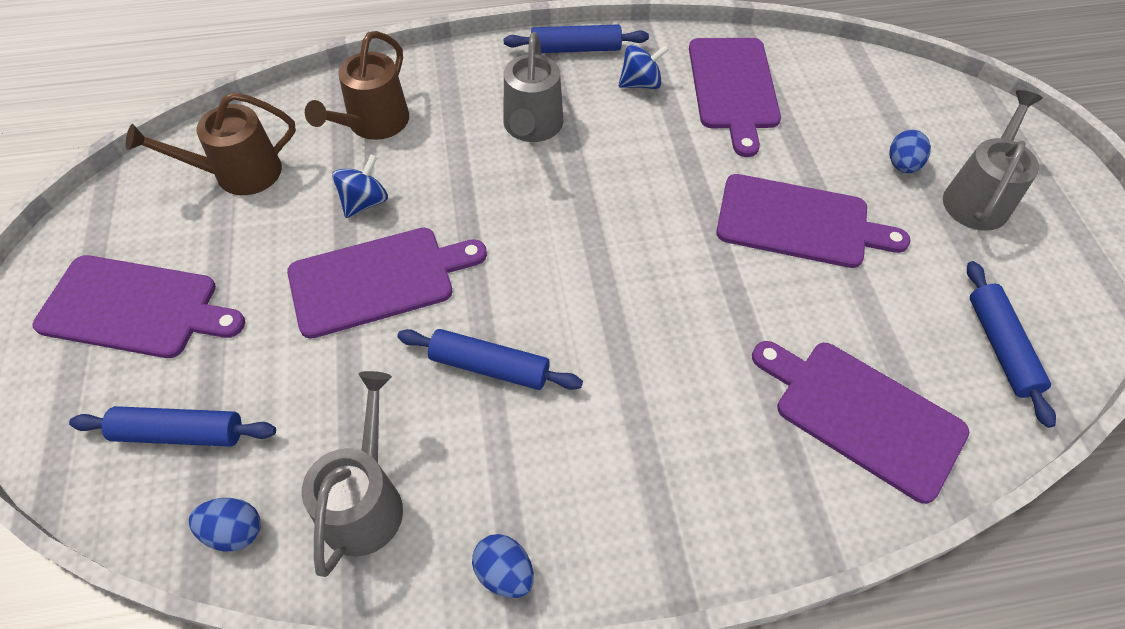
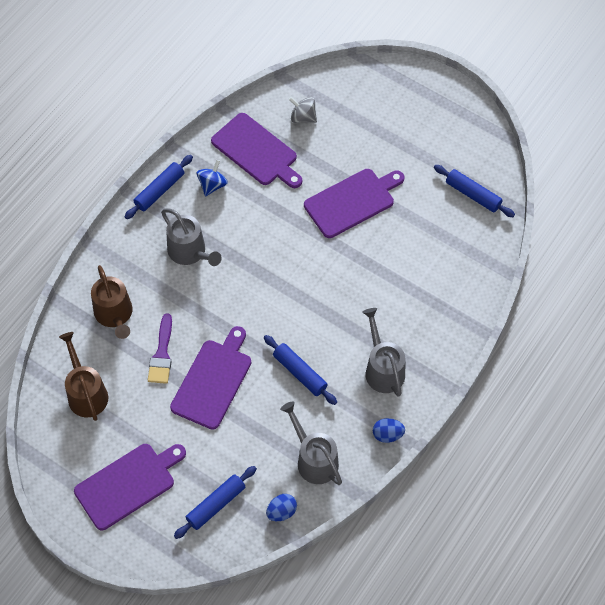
camera: 45 degrees left, 5 degrees up
brown watering can [126,92,296,195] -> brown watering can turned 135 degrees clockwise [59,332,108,421]
blue spinning top [332,154,388,218] -> purple brush [148,313,172,384]
blue rolling pin [397,329,583,390] -> blue rolling pin turned 75 degrees clockwise [264,335,337,405]
purple cutting board [752,341,969,504] -> none
blue egg [889,129,931,173] -> none
grey watering can [943,90,1043,231] -> grey watering can moved to [363,308,405,397]
none -> grey spinning top [289,97,317,123]

